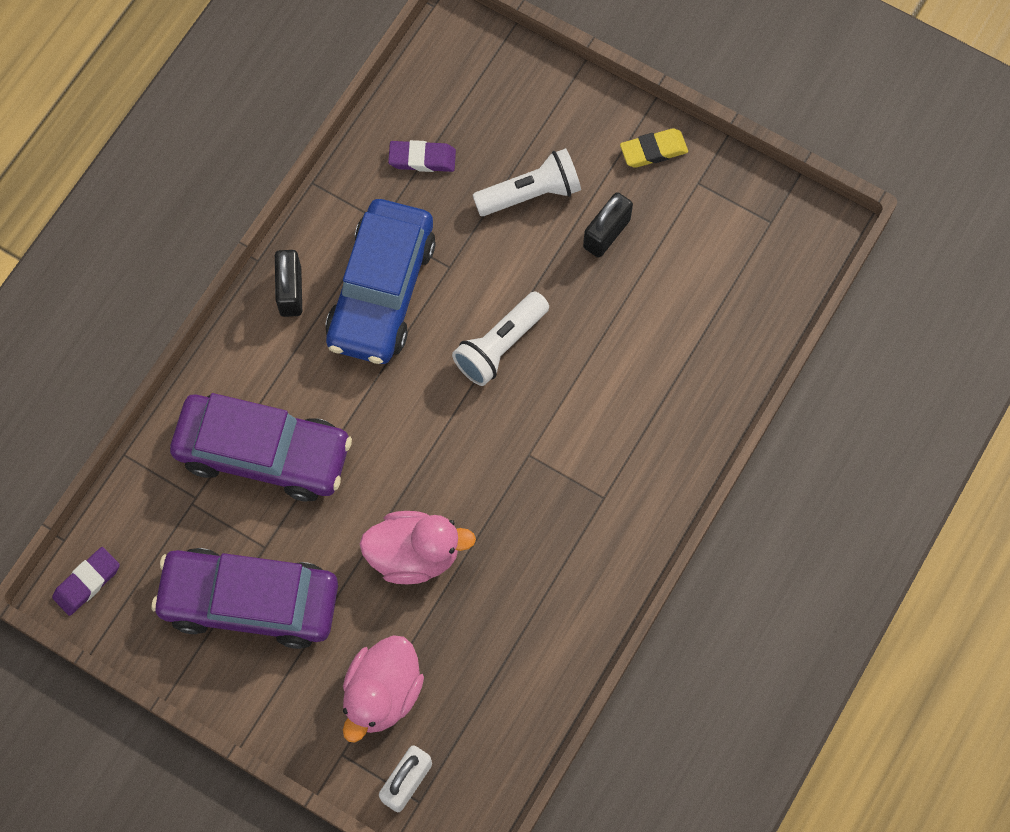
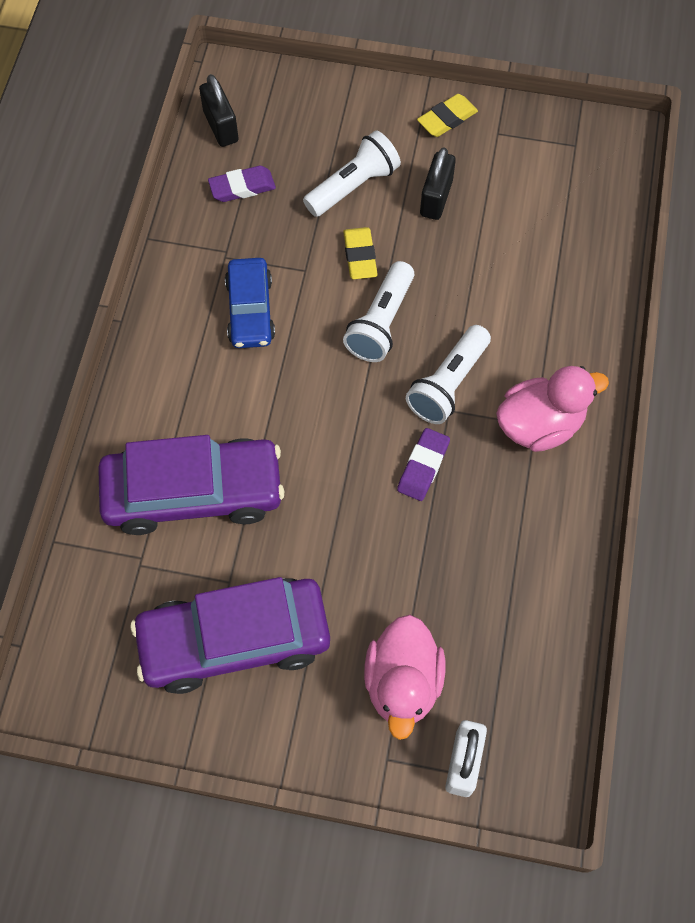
camera: 20 degrees left, 5 degrees down
purple eraser [52,547,120,616] -> purple eraser moved to [397,428,450,501]
black padlock [275,250,302,317] -> black padlock moved to [199,74,239,147]
blue car [325,199,436,364] -> blue car [225,258,275,348], size x0.59
pink duck [360,511,476,584] -> pink duck moved to [496,366,609,452]
none -> yellow eraser [343,227,378,279]
none -> white flashlight [406,325,491,424]

